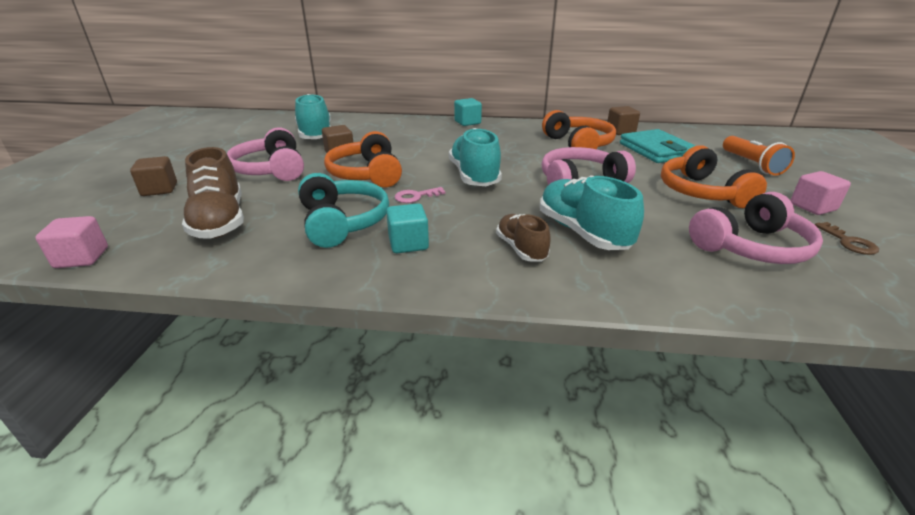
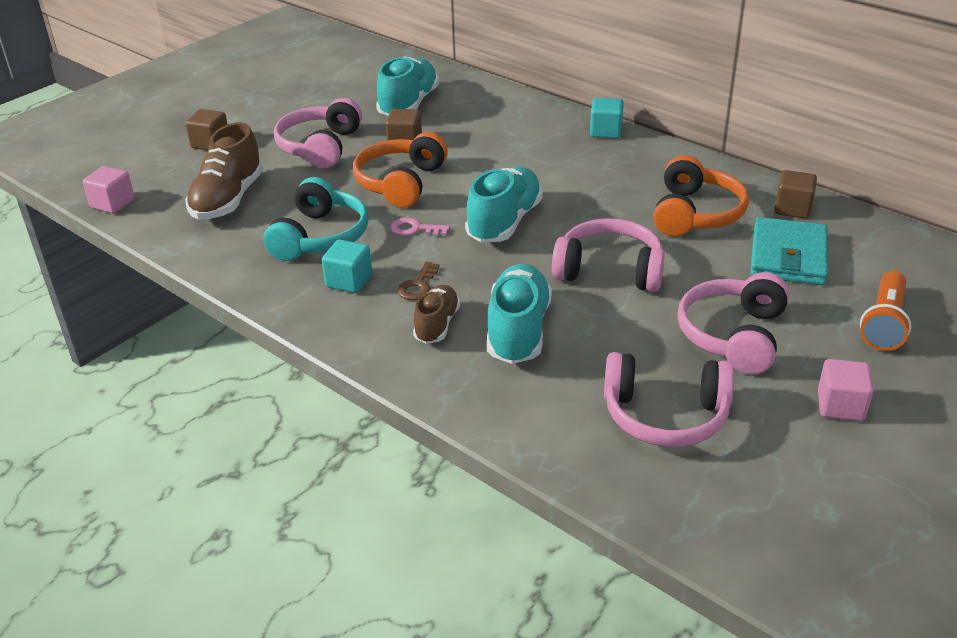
camera: 35 degrees right, 5 degrees up
orange headphones [661,145,767,208] -> pink headphones [677,272,789,375]
brown key [815,222,879,255] -> brown key moved to [398,262,440,300]

